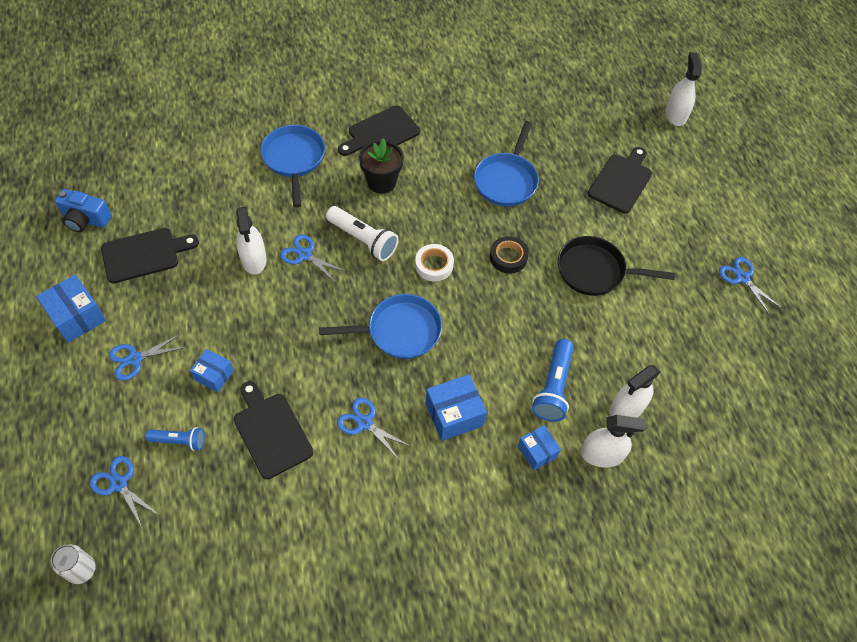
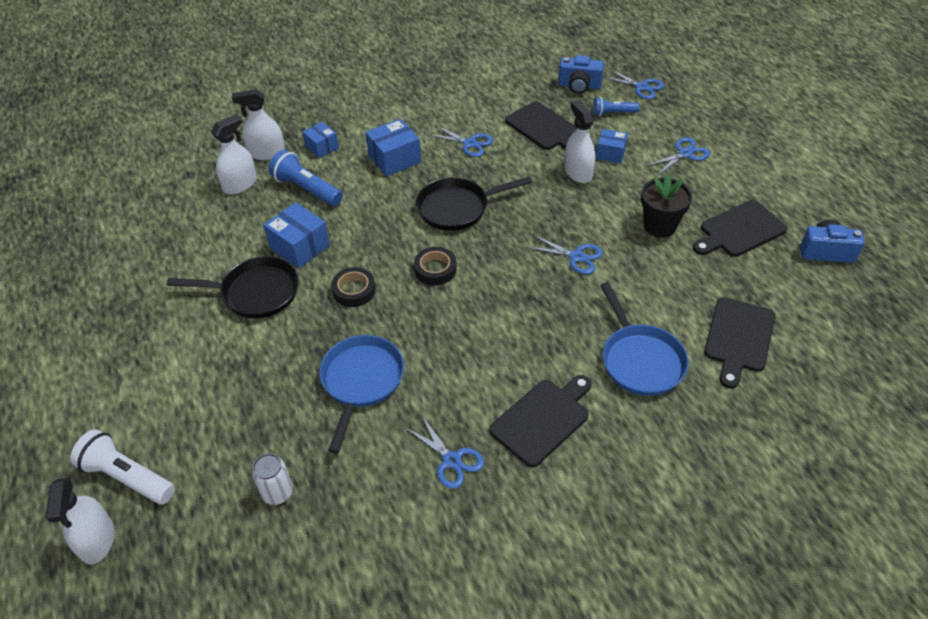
camera: 175 degrees right, 10 degrees down
blue box [36,275,106,343] -> blue box moved to [263,202,330,269]
white can [51,544,96,584] -> white can moved to [252,453,293,505]
white spray bottle [236,206,267,274] -> white spray bottle moved to [564,100,596,183]
blue pan [319,294,442,359] -> black pan [416,177,532,231]
white flashlight [326,206,399,261] -> white flashlight moved to [70,429,175,505]
black flower pot [359,138,404,194] -> black flower pot moved to [641,174,693,238]
white tape [415,244,454,282] -> black tape [414,247,457,285]
blue flashlight [532,339,574,422] -> blue flashlight turned 60 degrees counterclockwise [269,150,343,206]
black cutting board [588,147,652,213] -> black cutting board moved to [704,297,775,389]
blue scissors [719,257,781,315] -> blue scissors moved to [406,415,484,489]
none -> blue camera [558,55,604,94]

